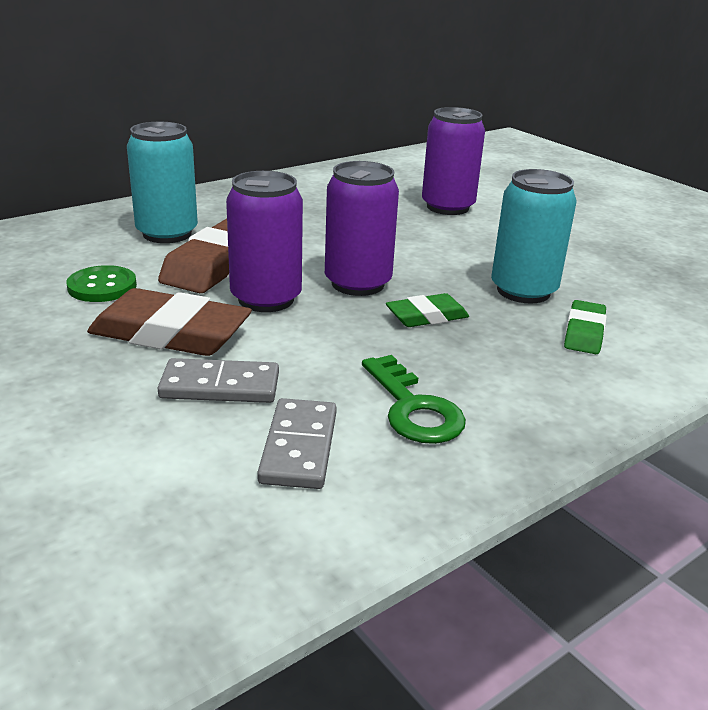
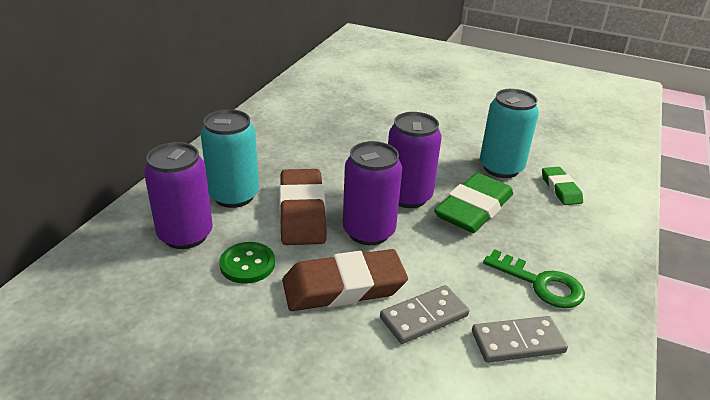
camera: 30 degrees left, 5 degrees up
grey domino [257,398,337,489] -> grey domino turned 75 degrees counterclockwise [472,316,568,363]
green eraser [386,293,469,327] -> green eraser [434,173,513,233], size x1.78
purple can [422,107,485,215] -> purple can moved to [144,142,213,249]

